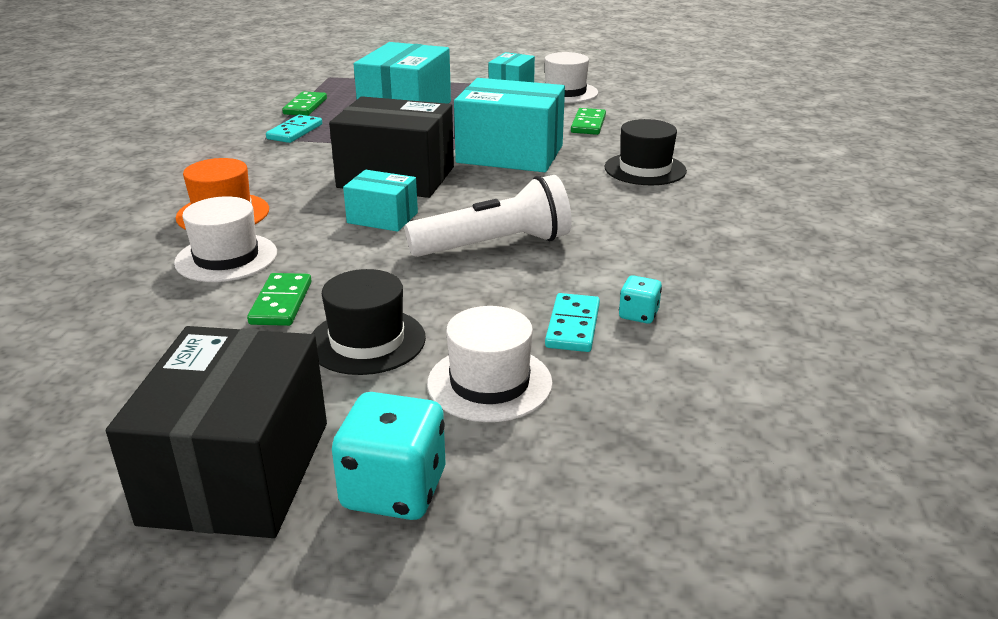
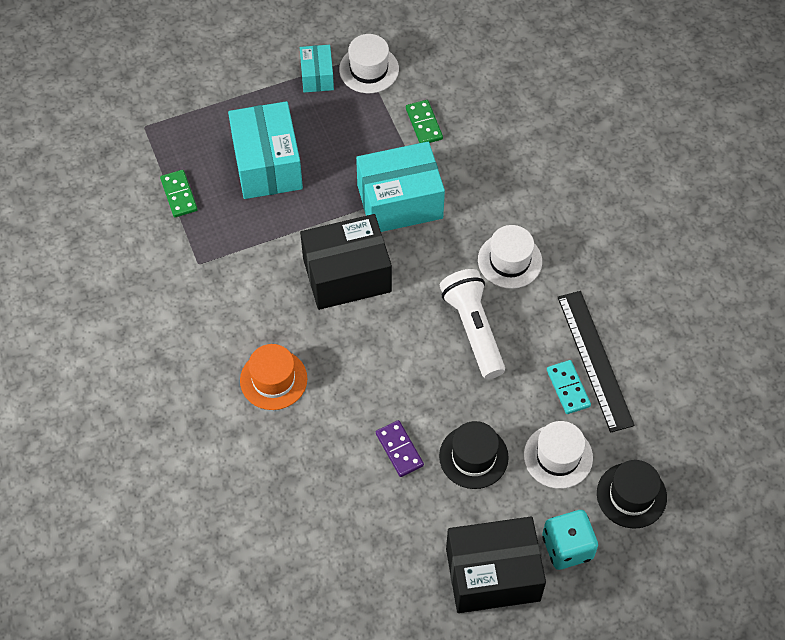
camera: 30 degrees left, 30 degrees up
black box [106,326,327,538] -> black box turned 75 degrees counterclockwise [446,517,546,613]
white hat [174,196,277,282] -> white hat moved to [478,225,542,289]
green domino [247,273,311,326] -> purple domino [376,420,424,477]
turquoise domino [266,115,322,143] -> none
turquoise box [343,170,418,232] -> none
white flashlight [405,175,572,257] -> white flashlight turned 60 degrees counterclockwise [440,269,505,379]
black hat [604,119,687,185] -> black hat moved to [597,460,667,529]
turquoise dice [619,275,662,324] -> black ruler [558,291,635,433]

